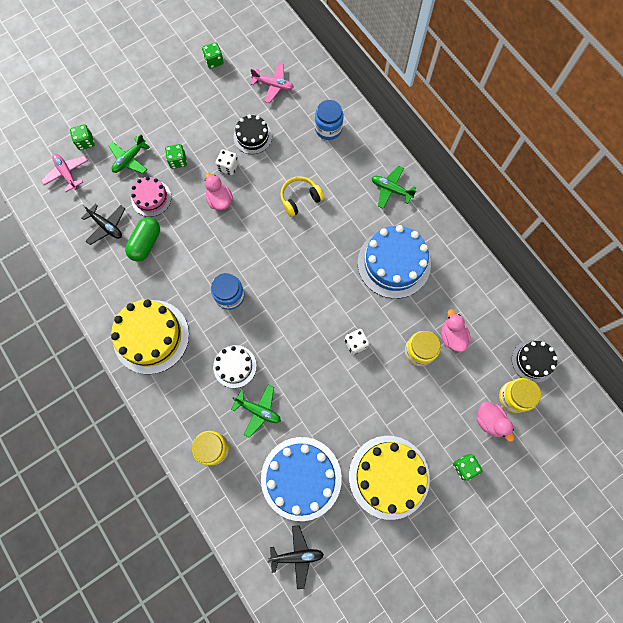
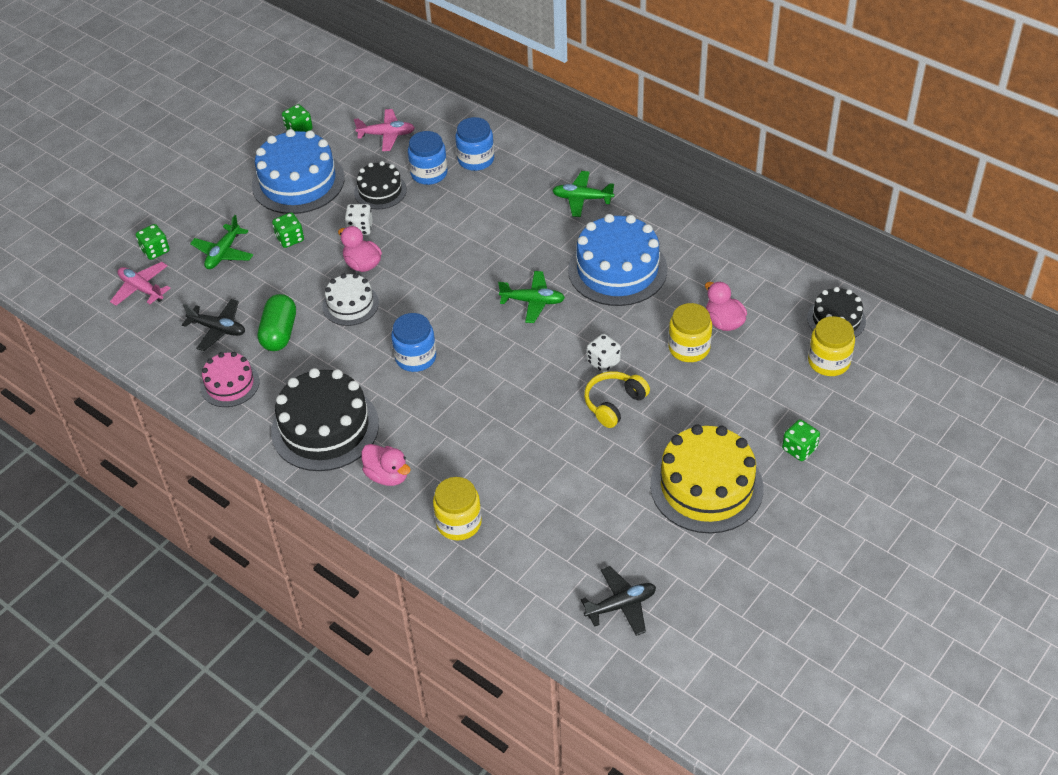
camera: 15 degrees left, 25 degrees down
yellow cake [111,300,189,374] -> black cake [271,368,379,471]
pink cake [131,176,171,217] -> pink cake moved to [200,352,260,407]
white cake [213,345,257,388] -> white cake moved to [322,273,379,326]
green plane [231,385,281,438] -> green plane moved to [498,271,565,323]
blue cake [261,437,342,521] -> blue cake moved to [252,129,345,214]
yellow headphones [281,176,324,217] -> yellow headphones moved to [584,371,650,428]
pink duck [477,401,514,442] -> pink duck moved to [361,444,411,486]
none -> blue jar [408,131,448,185]

